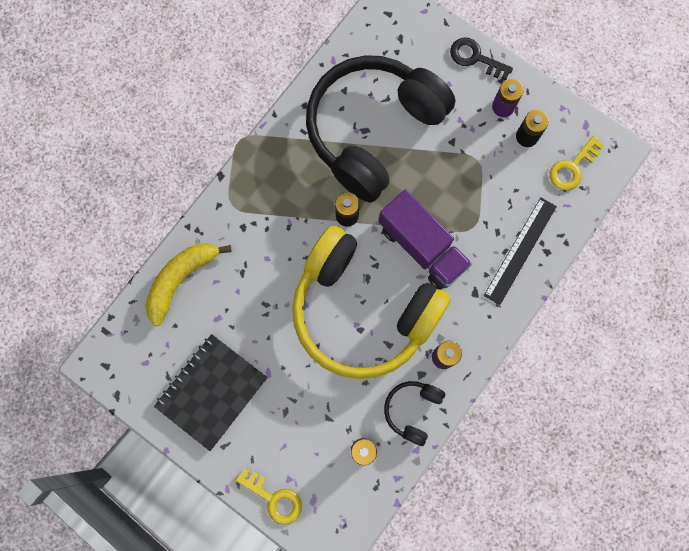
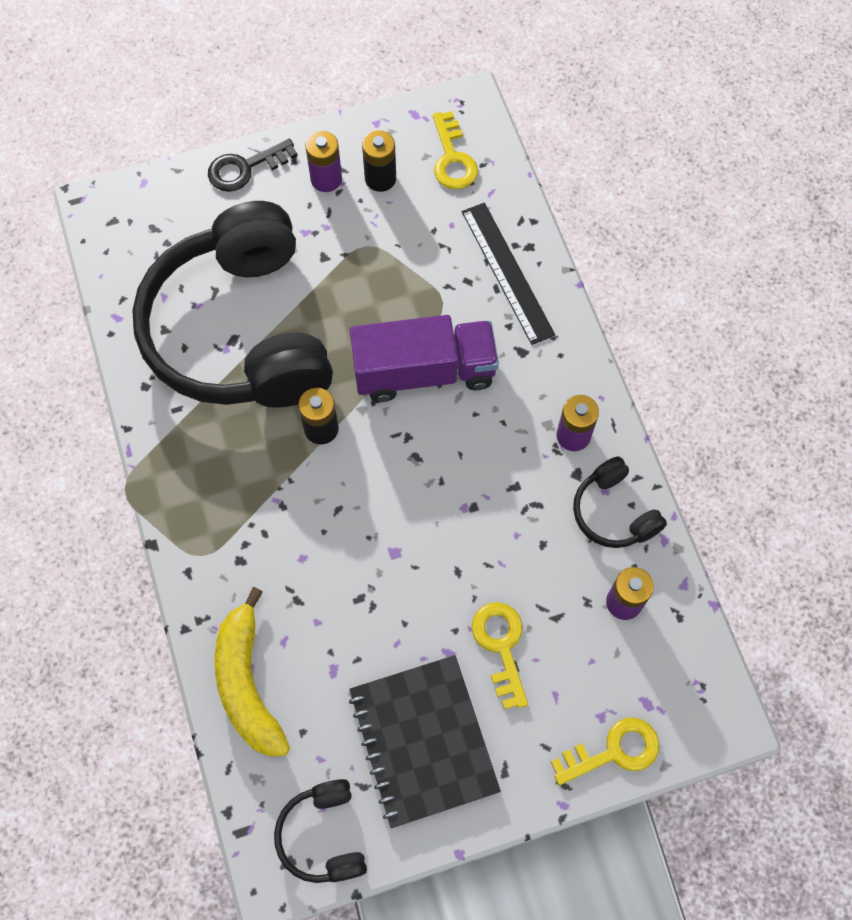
camera: 55 degrees left, 10 degrees down
yellow headphones [292,226,451,379] -> none
none -> black headphones [274,779,367,883]
none -> yellow key [472,602,528,710]

